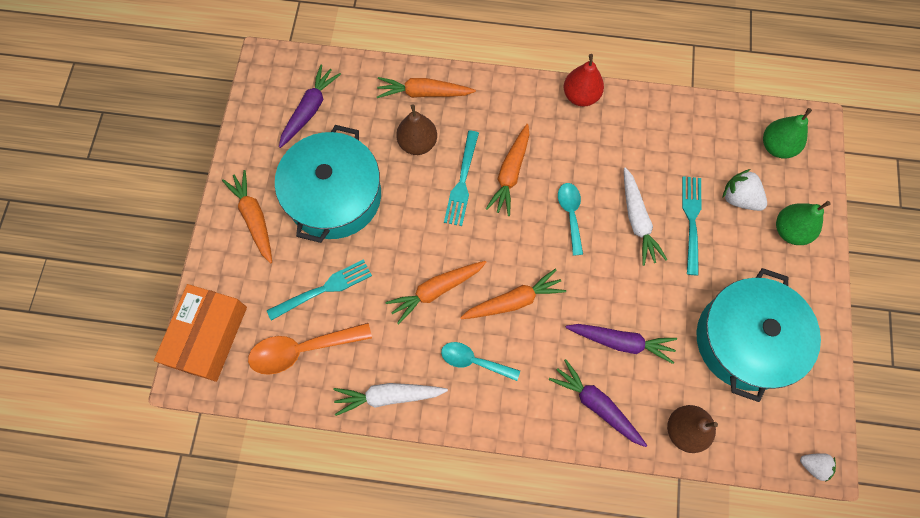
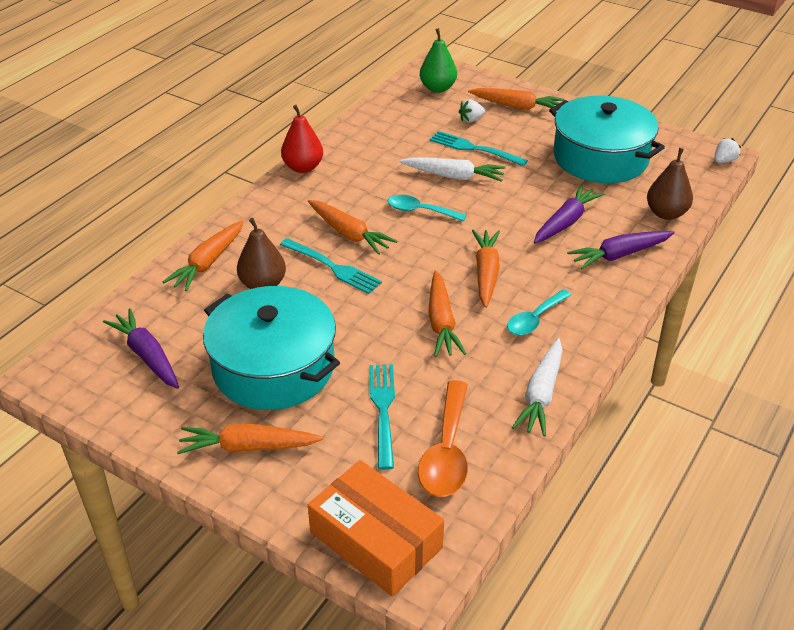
camera: 65 degrees left, 30 degrees down
white strawberry [723,169,767,211] -> white strawberry [459,99,485,122], size x0.64
green pear [776,201,831,245] -> orange carrot [468,88,565,111]

